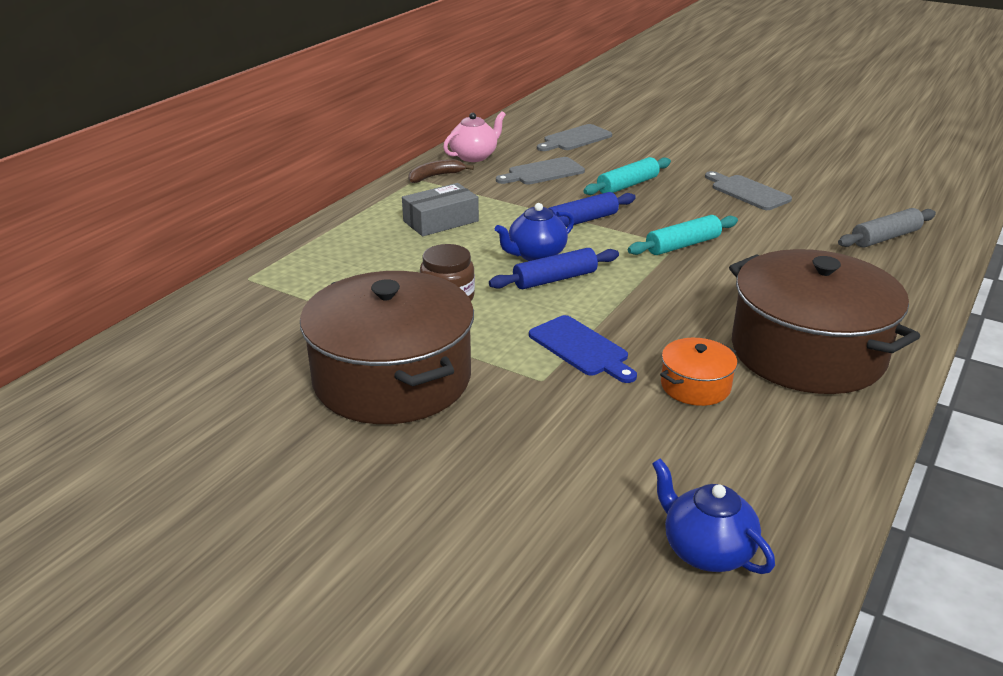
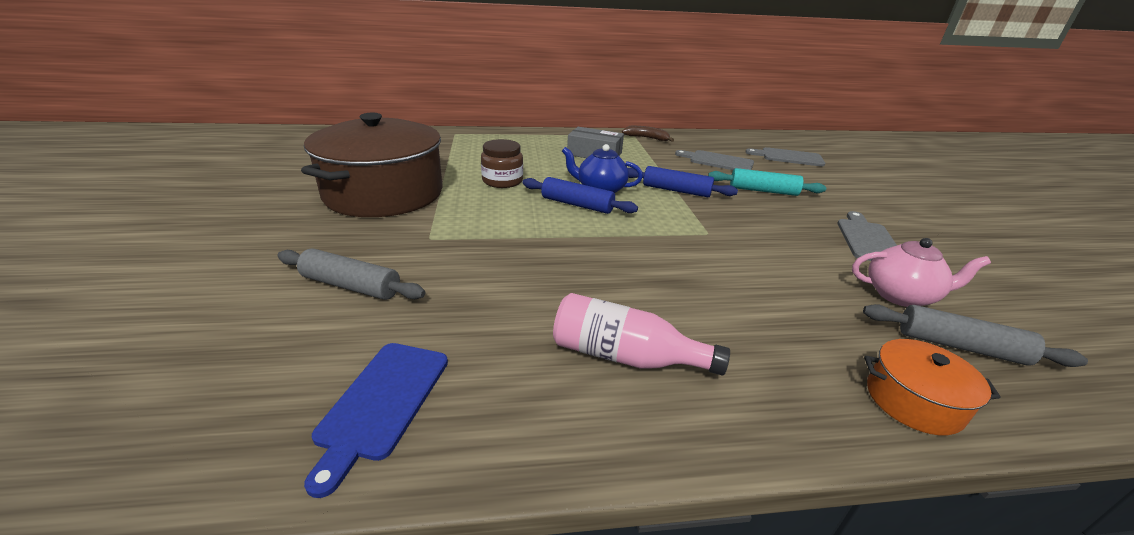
camera: 50 degrees right, 0 degrees up
pink teapot [443,112,506,162] -> pink teapot moved to [852,238,991,307]
blue cutting board [529,315,637,383] -> blue cutting board moved to [304,343,448,498]
turquoise rolling pin [628,215,738,255] -> none
blue teapot [652,458,775,574] -> none
orange pot [660,338,737,406] -> orange pot moved to [864,339,1001,435]
brown pot [729,249,920,394] -> pink bottle [553,293,730,375]
none -> grey rolling pin [277,248,425,300]

